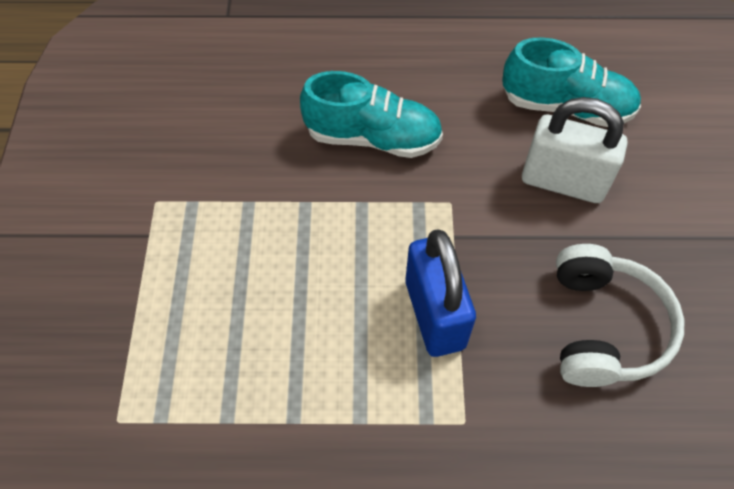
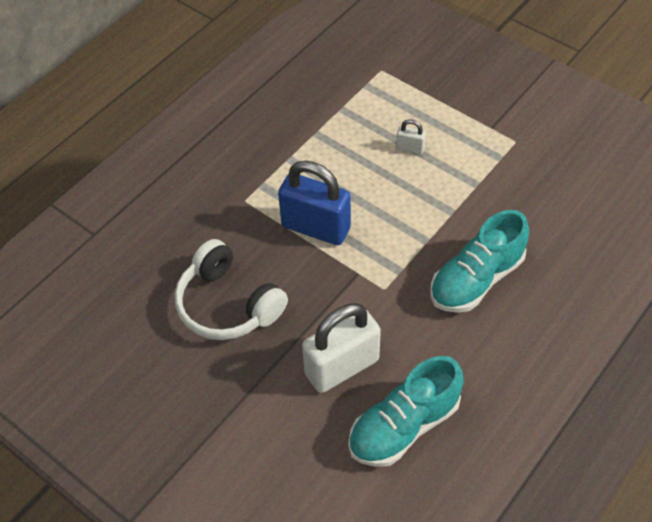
camera: 130 degrees right, 5 degrees down
none -> white padlock [396,119,426,154]

